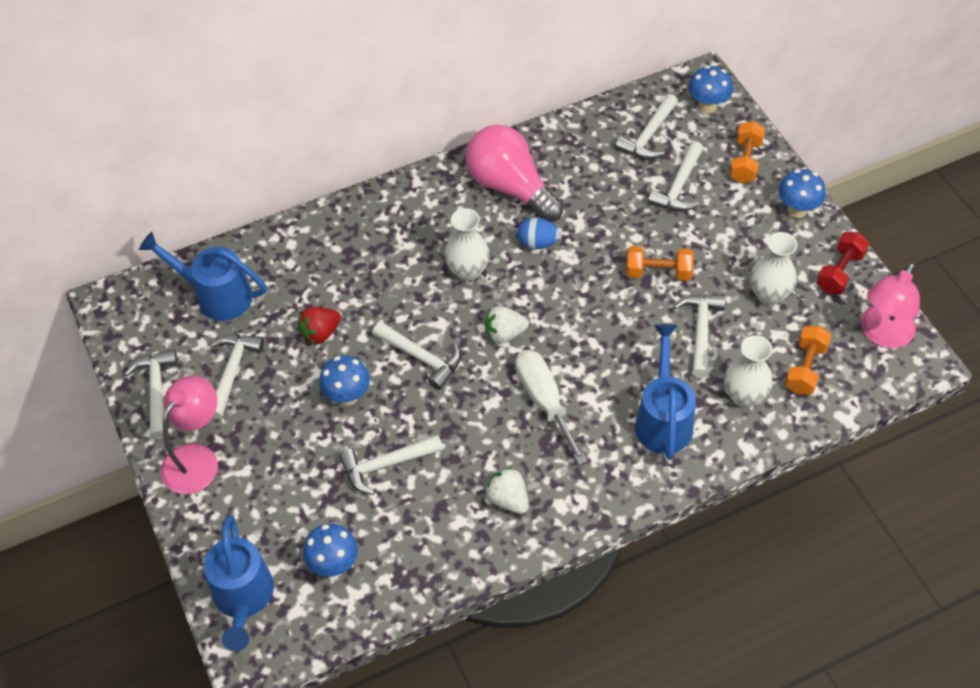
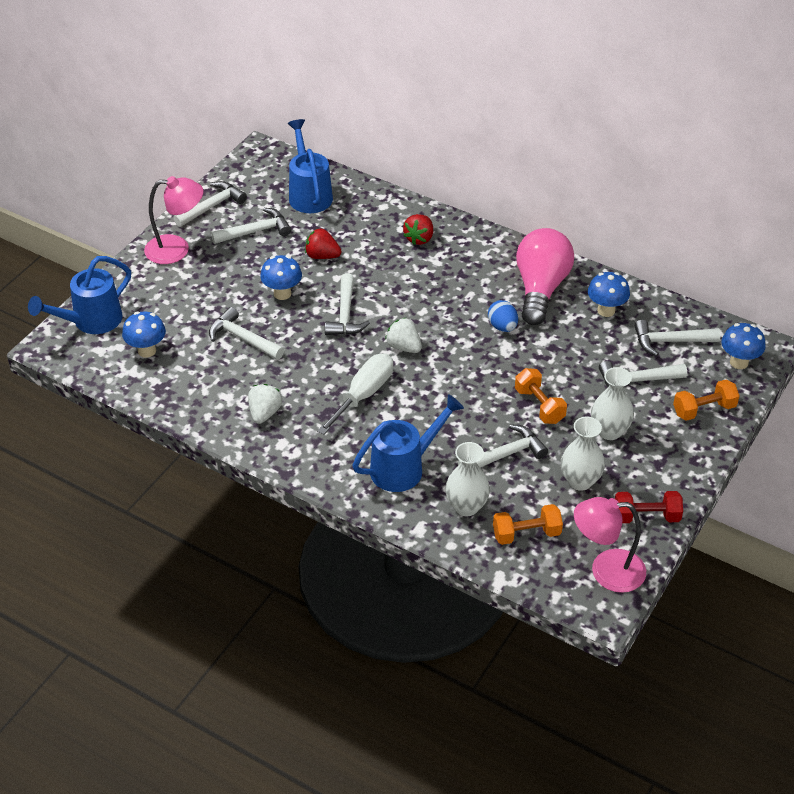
camera: 55 degrees right, 10 degrees down
white vase [444,208,490,281] -> white vase moved to [591,367,634,440]
blue mushroom [778,169,826,218] -> blue mushroom moved to [588,272,630,317]
none -> red strawberry [403,214,433,245]

